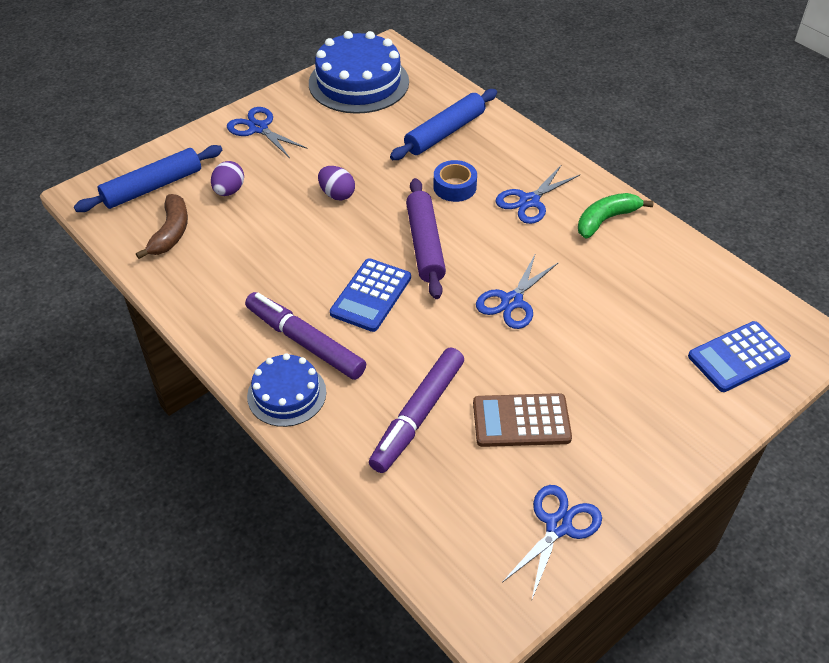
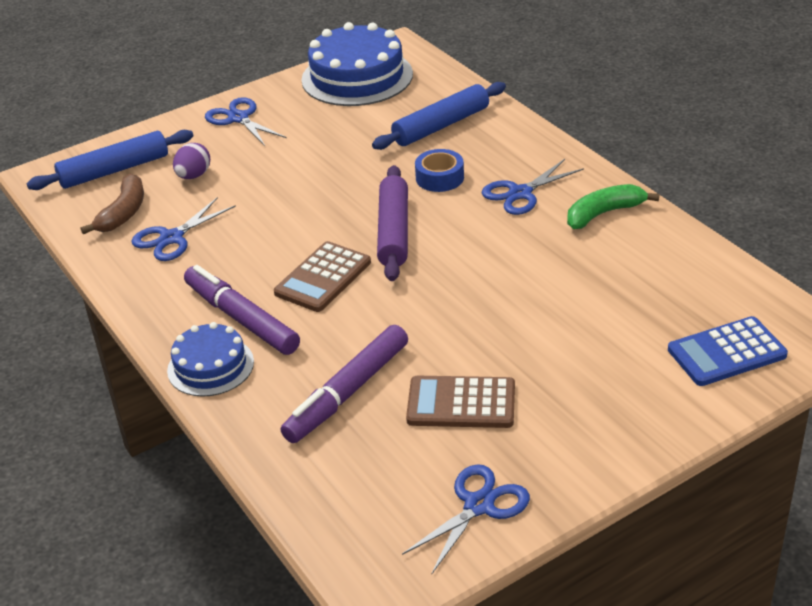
camera: 10 degrees right, 10 degrees down
purple egg [318,166,355,200] -> none
blue calculator [330,258,411,332] -> brown calculator [274,241,371,312]
blue scissors [476,253,559,329] -> blue scissors moved to [131,198,236,261]

